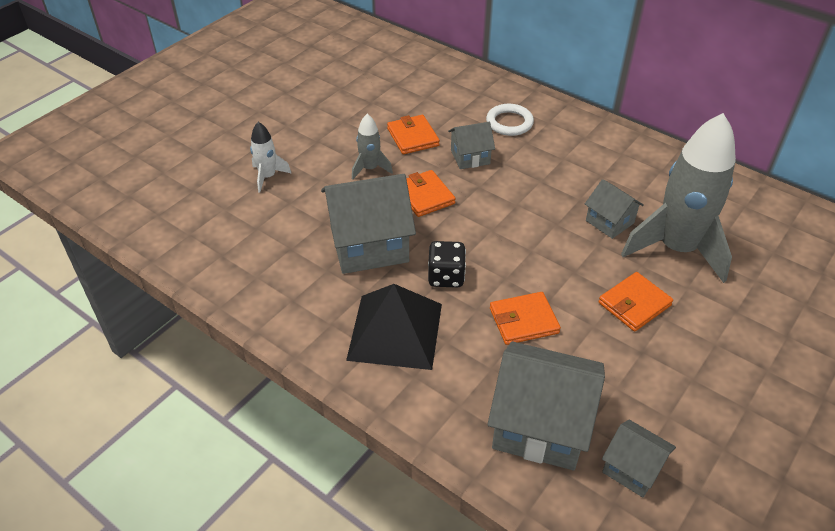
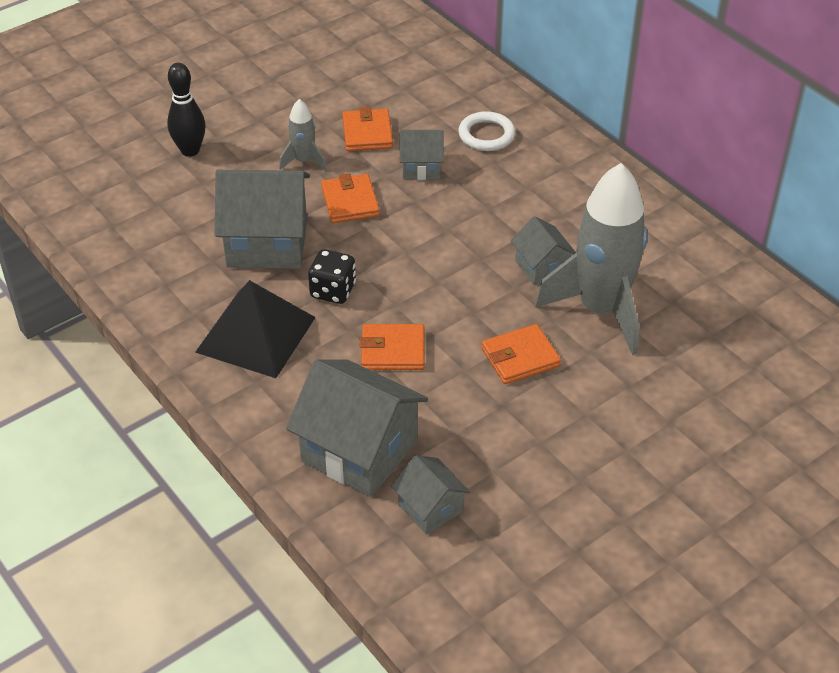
camera: 15 degrees right, 0 degrees up
white rocket [250,122,292,192] -> black bowling pin [167,63,206,157]

